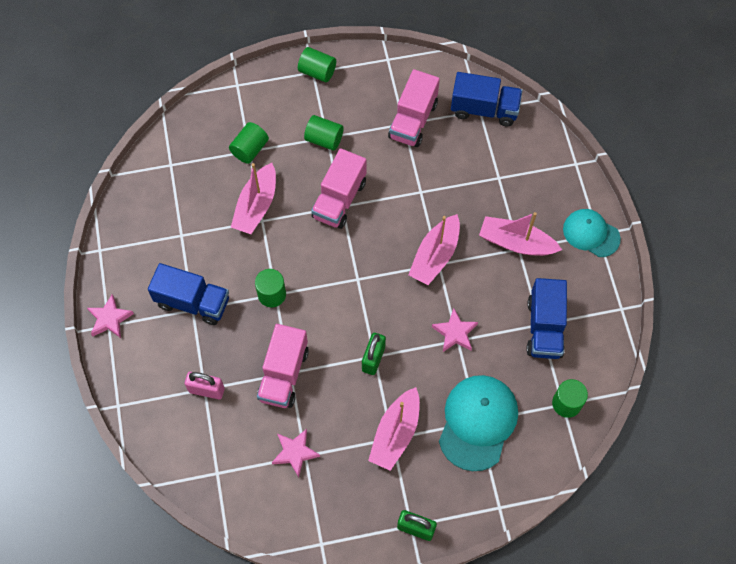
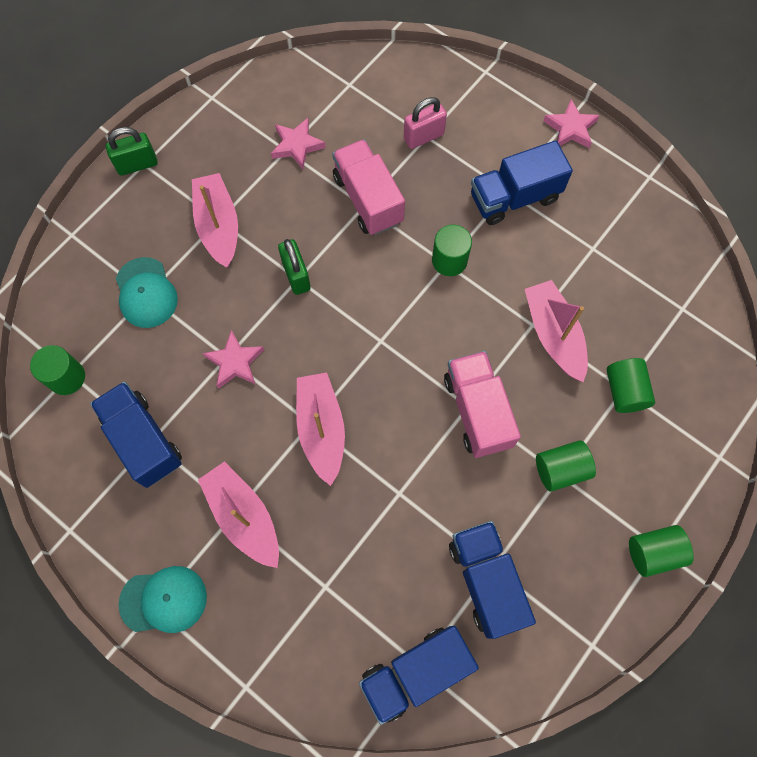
camera: 140 degrees right, 5 degrees up
pink truck [388,69,440,147] -> blue truck [449,521,536,639]
turquoise cap [439,375,518,471] -> turquoise cap [116,257,178,328], size x0.64
pink boat [479,212,562,256] -> pink boat turned 105 degrees counterclockwise [198,461,279,568]

